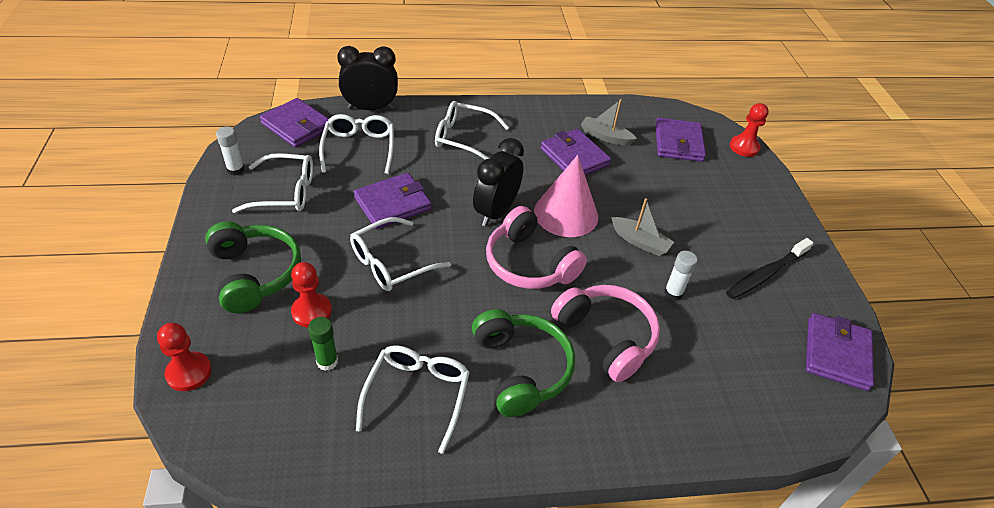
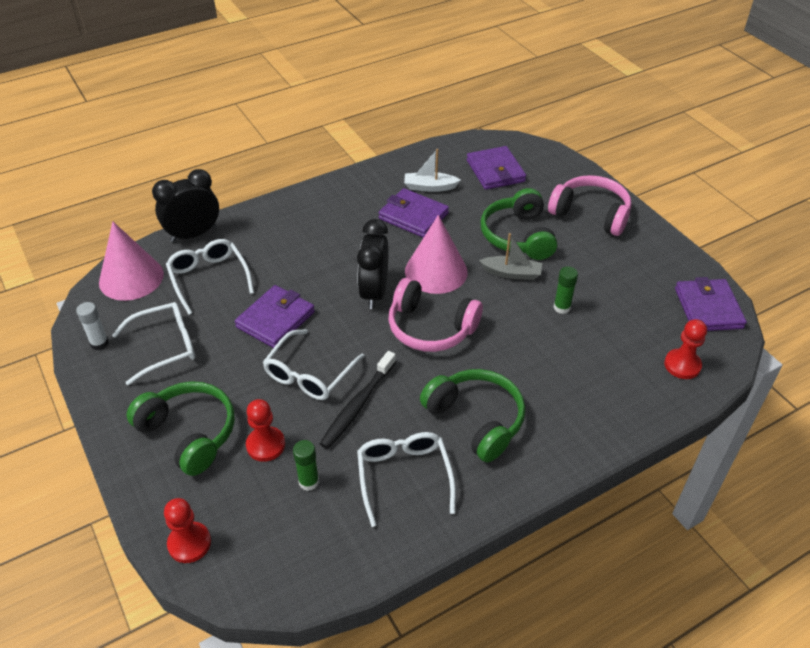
camera: 20 degrees left, 0 degrees up
purple wallet [260,98,329,148] -> pink cone [99,221,164,301]
white glasses [435,101,509,160] -> none
pink headphones [551,285,660,382] -> pink headphones moved to [548,175,631,236]
grey boat [581,99,637,146] -> white boat [404,149,461,192]
white glue stick [664,251,698,301] -> green glue stick [553,266,578,314]
black toothbrush [726,238,813,299] -> black toothbrush moved to [320,351,396,449]
red pawn [730,103,769,157] -> red pawn moved to [664,319,707,379]
none -> green headphones [481,188,557,260]

